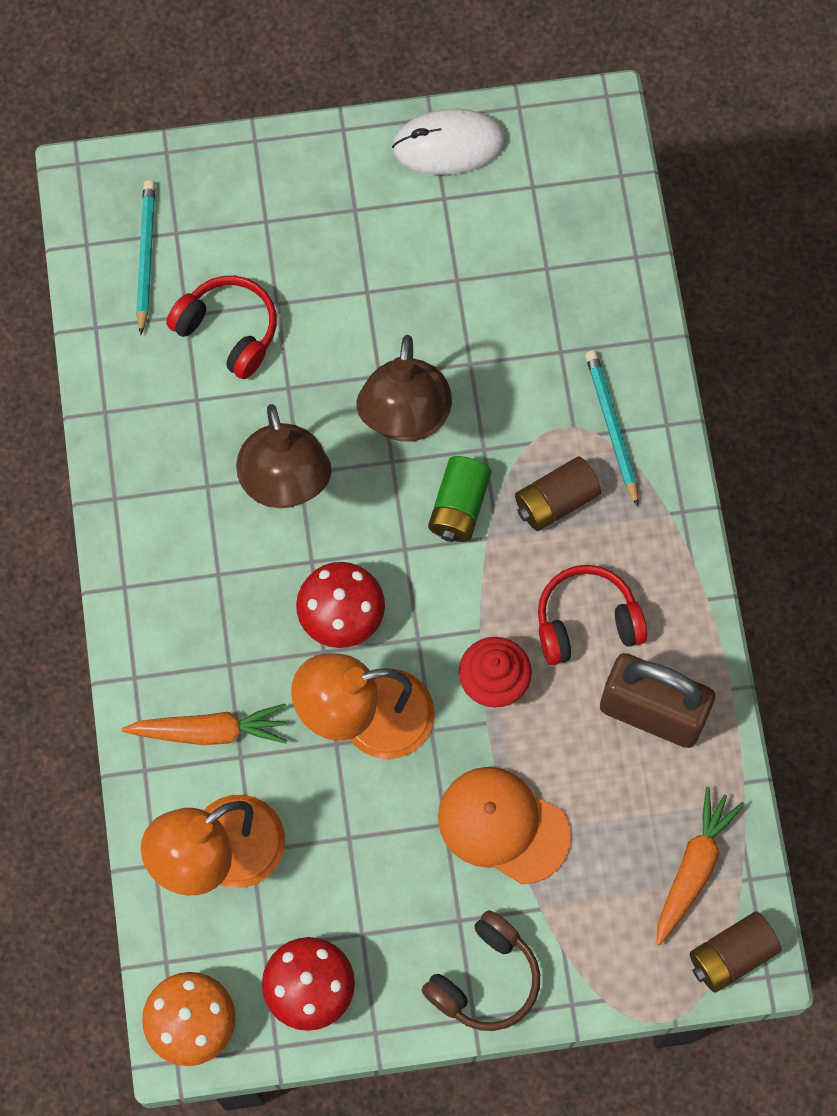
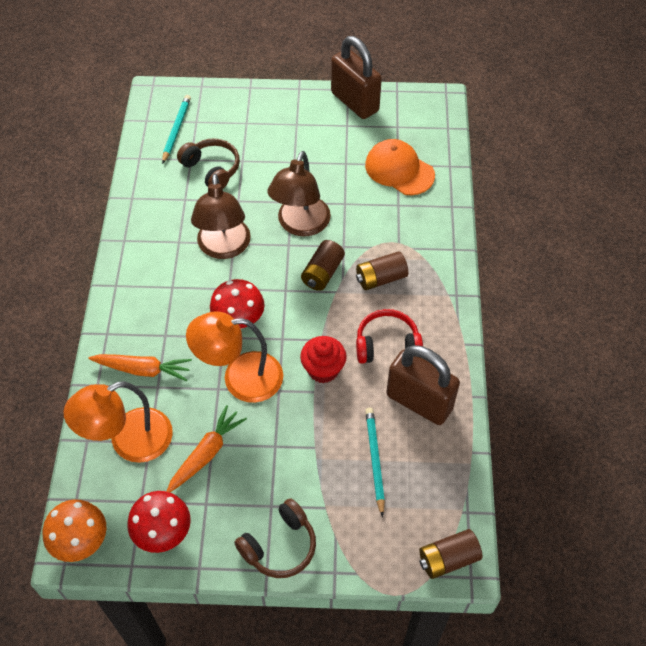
camera: 10 degrees right, 15 degrees down
red headphones [166,276,277,379] -> brown headphones [177,138,240,189]
white mouse [392,109,506,175] -> brown padlock [331,36,382,119]
green battery [428,456,491,542] -> brown battery [301,240,345,291]
orange cap [438,767,571,884] -> orange cap moved to [365,139,435,195]
turquoise pencil [585,350,639,507] -> turquoise pencil moved to [365,408,385,517]
orange carrot [656,787,745,946] -> orange carrot moved to [166,405,247,492]

